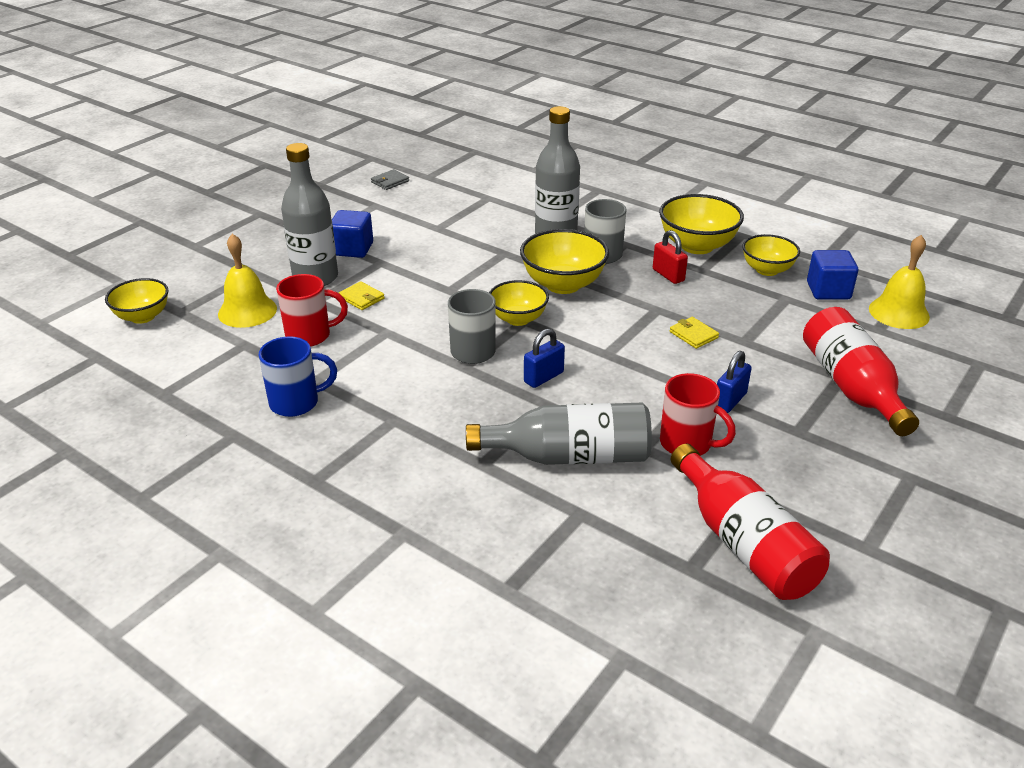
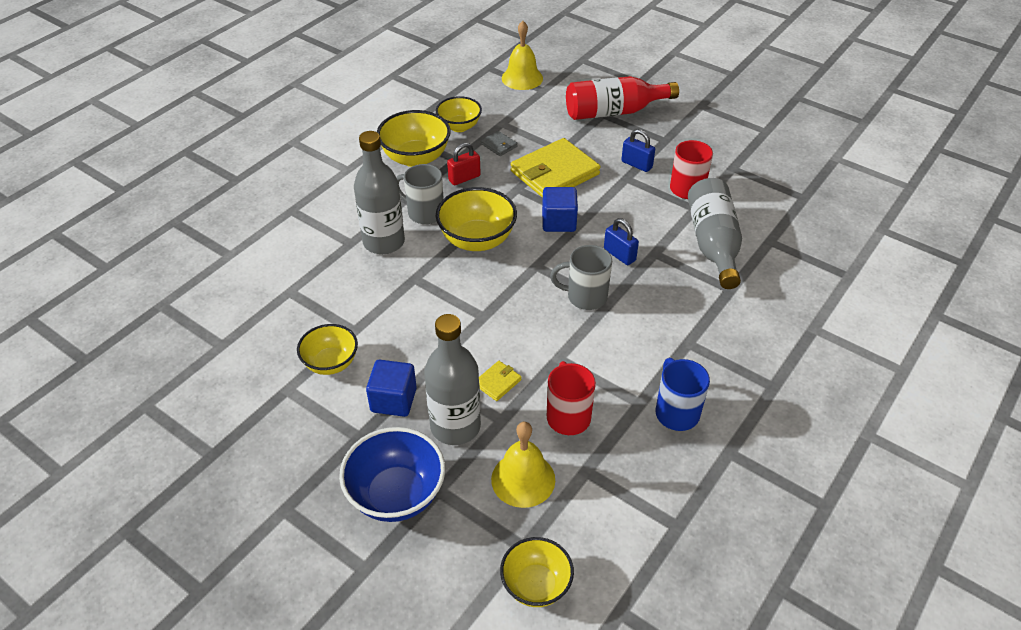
camera: 90 degrees left, 10 degrees up
grey wallet [371,169,409,190] -> grey wallet moved to [481,131,518,156]
yellow bowl [489,280,549,326] -> yellow bowl moved to [297,324,358,375]
yellow wallet [670,317,719,349] -> yellow wallet [511,138,601,198], size x2.33
red bottle [671,444,830,600] -> none
blue cube [807,250,858,300] -> blue cube moved to [542,187,578,232]
none -> blue bowl [339,427,445,522]

